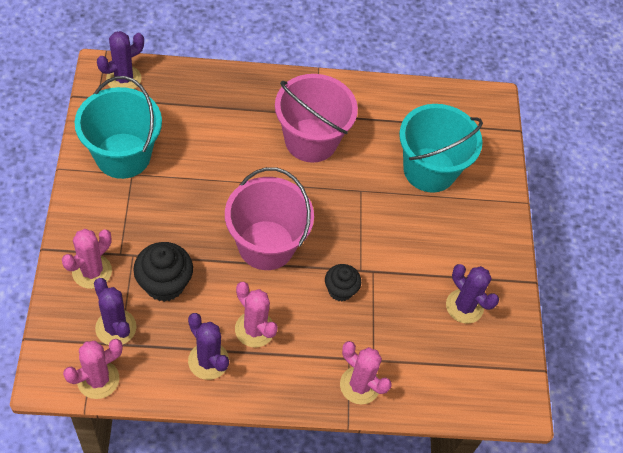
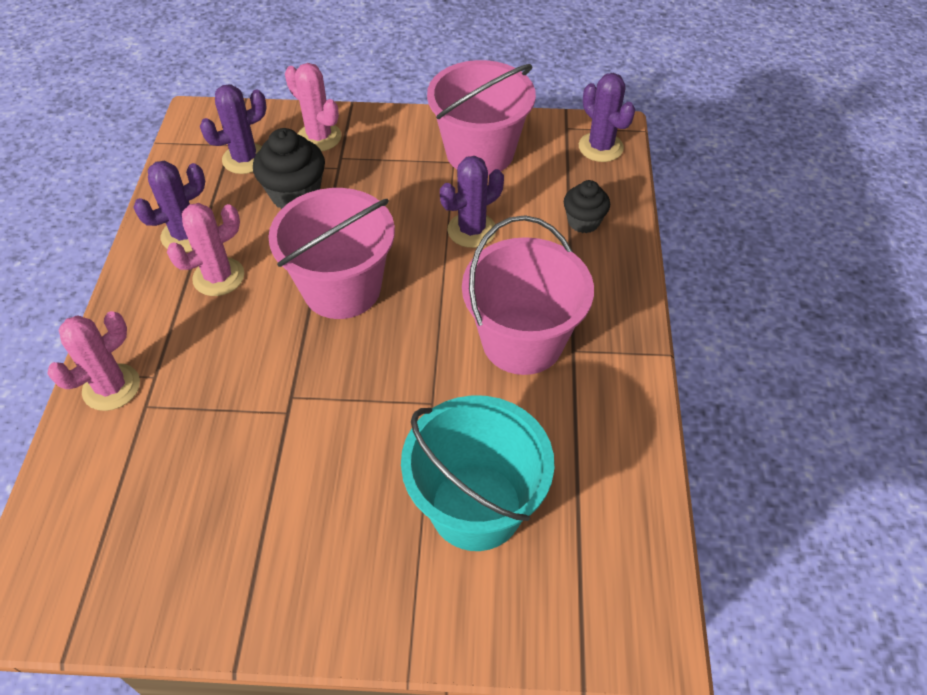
camera: 100 degrees right, 5 degrees down
pink cactus [63,339,123,399] -> none
turquoise bucket [75,76,162,179] -> pink bucket [427,60,536,175]
black cupcake [325,264,361,301] -> black cupcake moved to [564,180,610,233]
purple cactus [446,264,499,324] -> purple cactus moved to [440,156,504,248]

